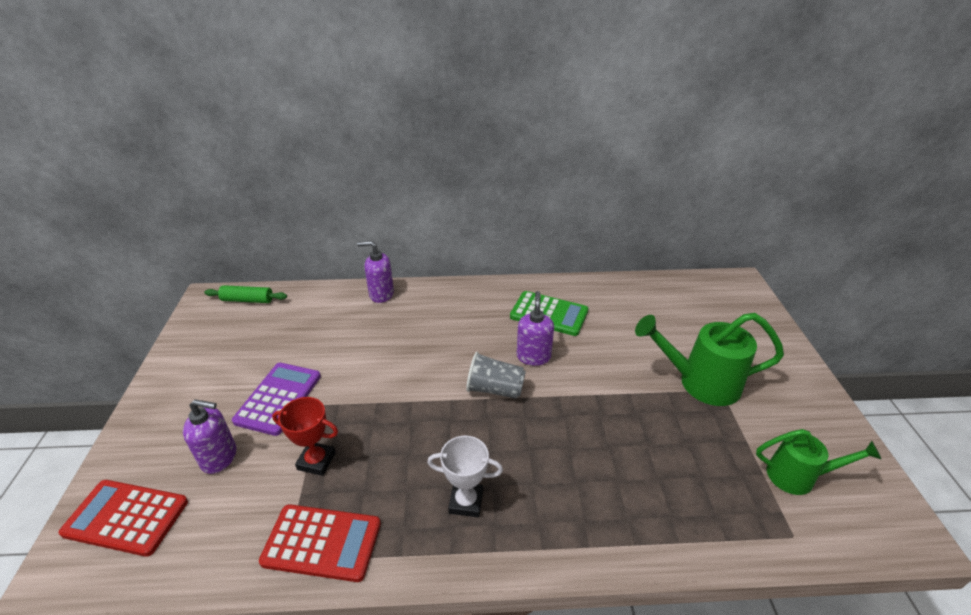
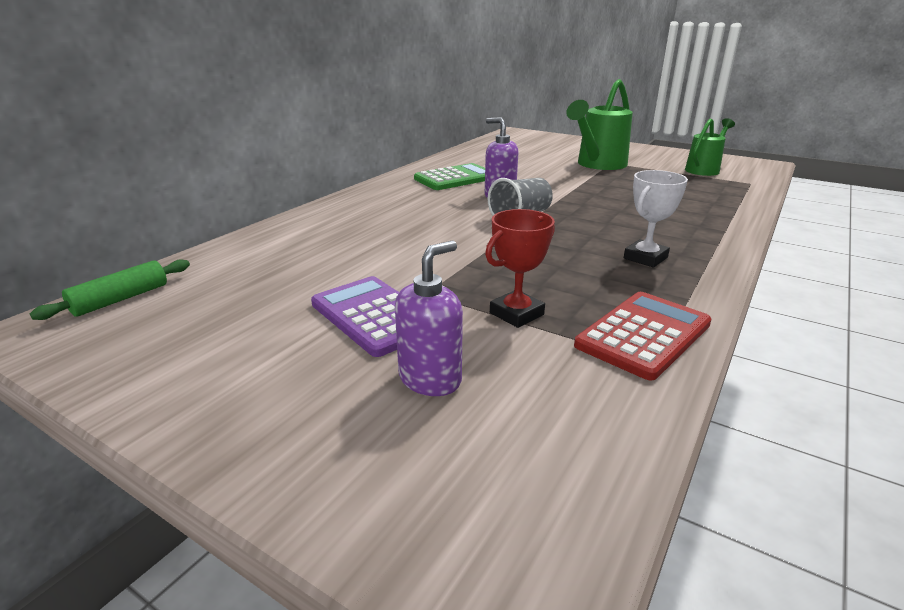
camera: 55 degrees left, 10 degrees down
red calculator [58,480,188,557] -> none
purple soap dispenser [357,241,394,303] -> none

